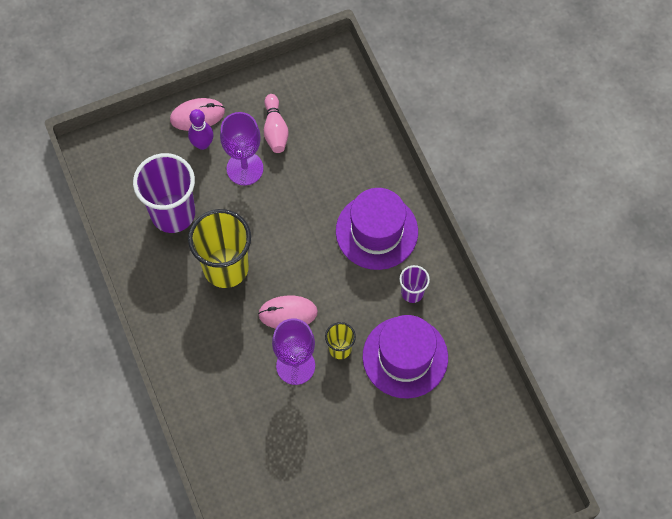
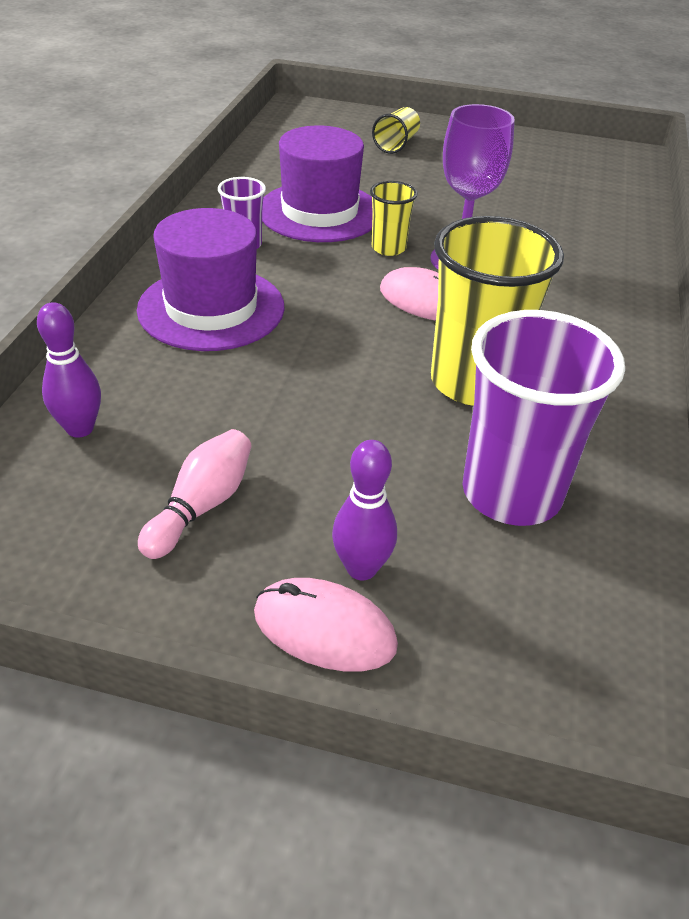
camera: 145 degrees left, 25 degrees down
purple goblet [220,112,263,185] -> none
none -> purple bowling pin [37,302,101,438]
none -> yellow cup [372,107,420,154]

